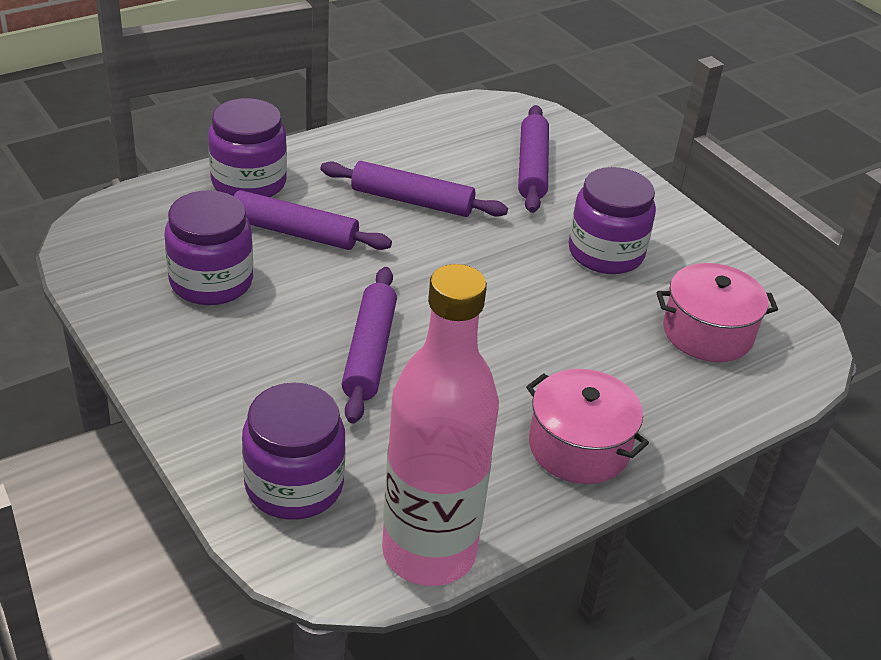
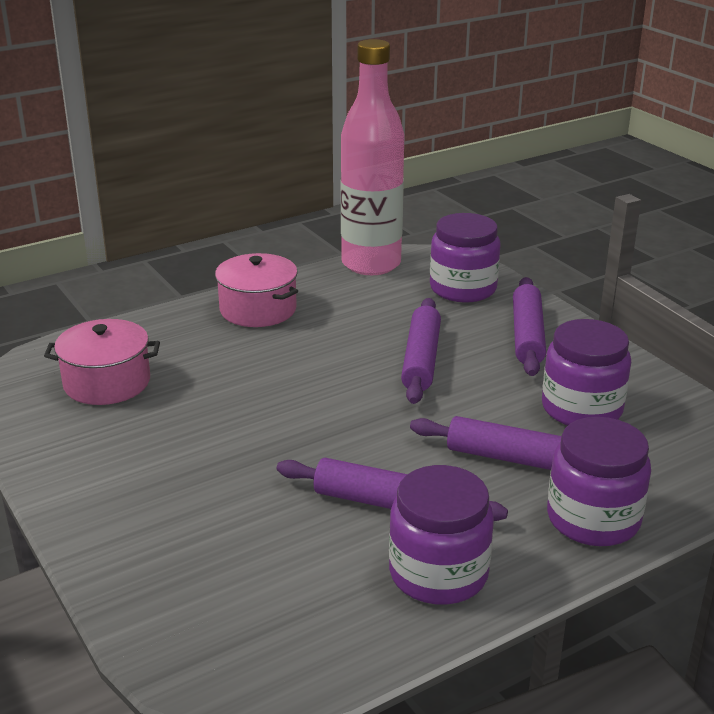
camera: 175 degrees left, 10 degrees down
purple rolling pin [518,105,549,213] -> purple rolling pin moved to [513,277,546,376]
purple jar [569,167,656,274] -> purple jar moved to [389,465,494,605]

